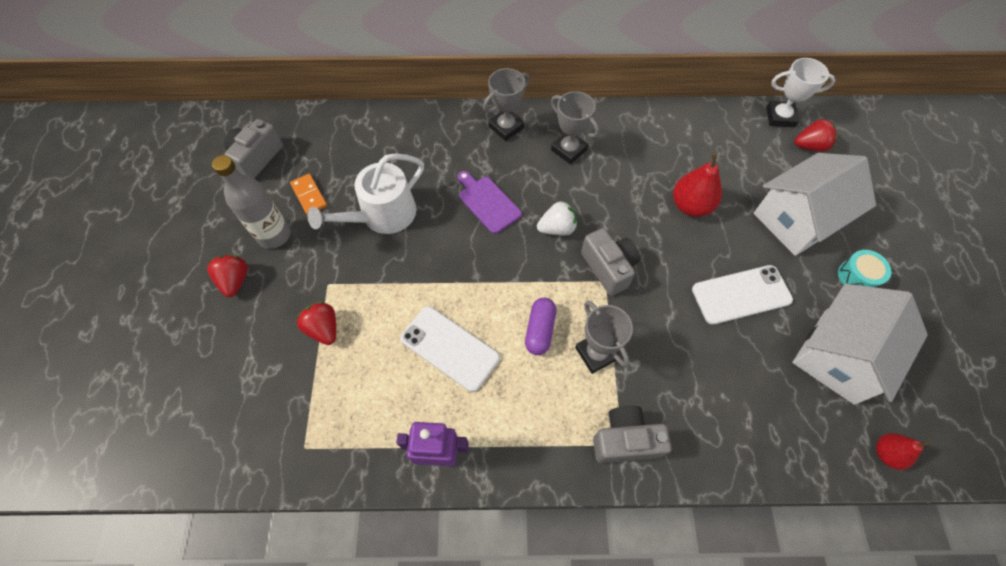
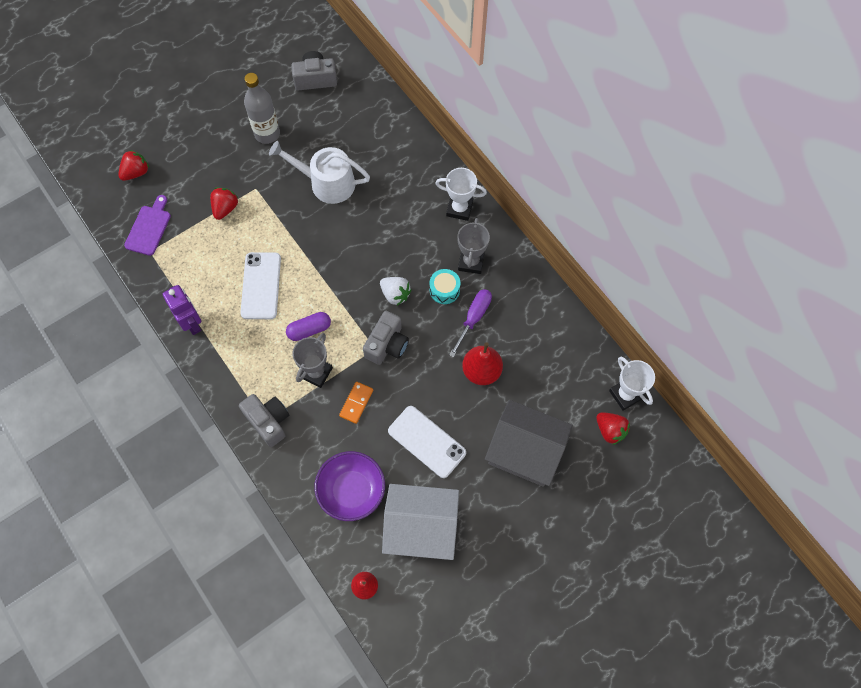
camera: 55 degrees right, 5 degrees up
red strawberry [207,255,248,297] -> red strawberry moved to [118,150,149,181]
orange domino [290,174,327,215] -> orange domino moved to [339,382,373,424]
purple cutting board [458,171,522,234] -> purple cutting board moved to [124,195,171,256]
grey trophy [483,68,530,141] -> white trophy [435,168,487,221]
white house [753,153,876,256] -> grey house [485,400,573,487]
turquoise drum [838,250,892,288] -> turquoise drum moved to [430,269,460,304]
none -> purple bowl [314,451,385,521]
none -> purple screwdriver [449,289,492,357]

